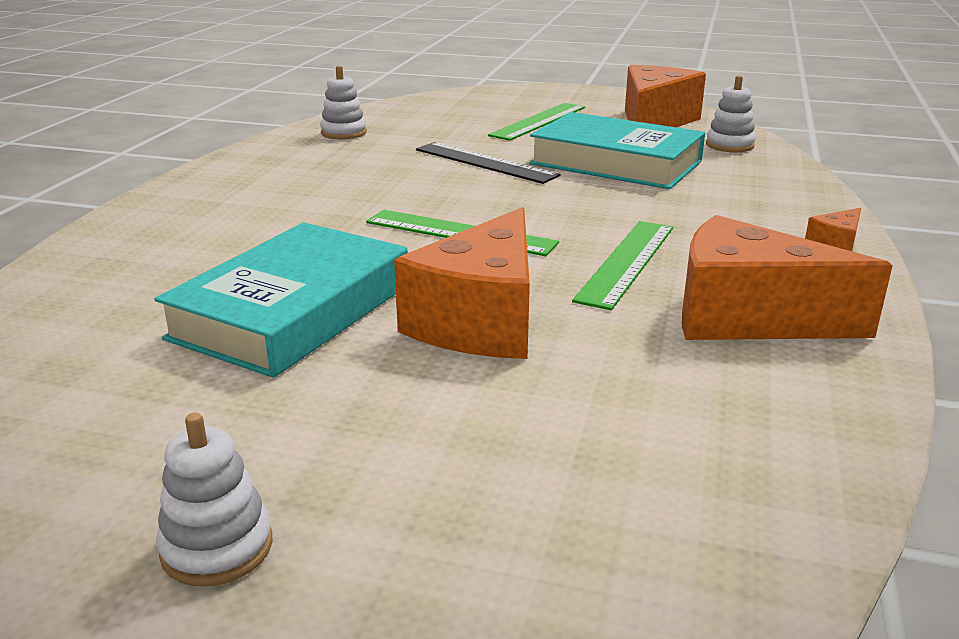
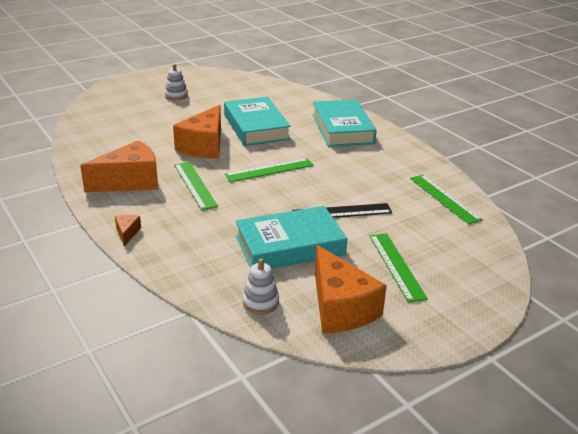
camera: 130 degrees right, 5 degrees up
white stacking toy [320,65,367,139] -> green ruler [410,175,483,224]
orange cheese [394,207,530,359] -> orange cheese turned 135 degrees counterclockwise [173,105,221,159]
none -> turquoise book [312,99,377,147]

